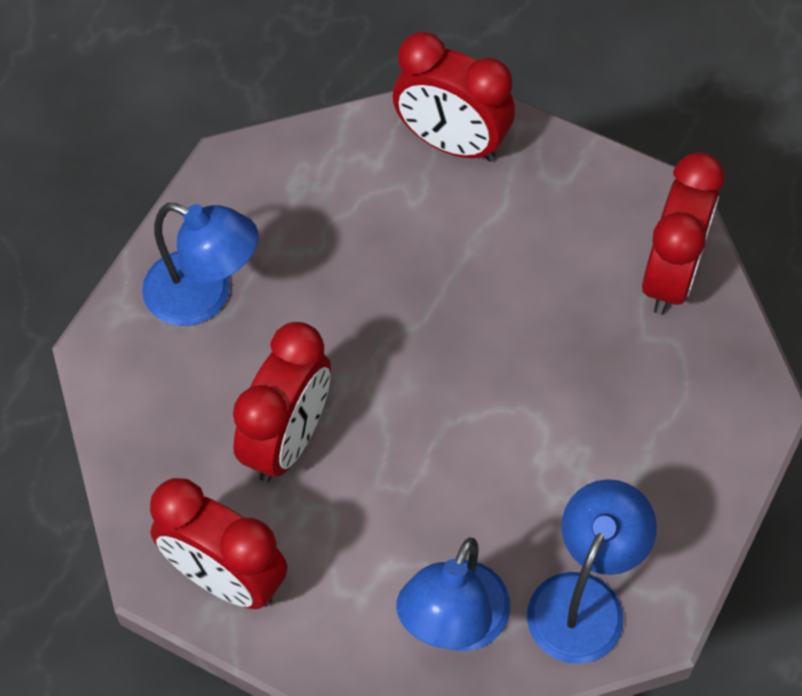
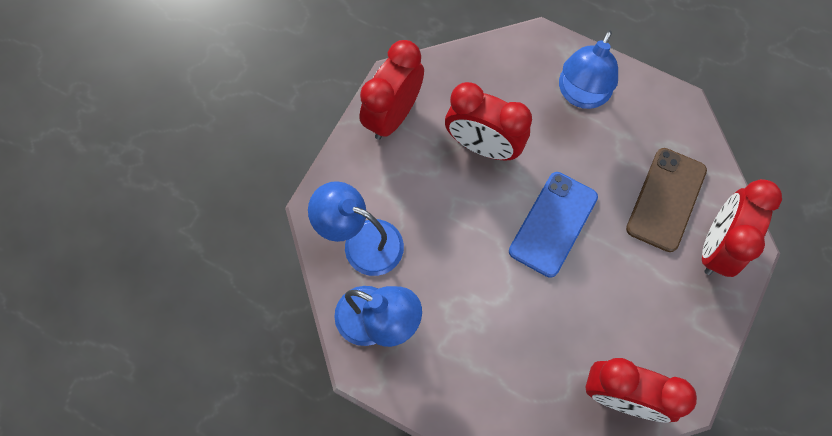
camera: 90 degrees right, 10 degrees up
none -> blue phone [509,172,598,278]
none -> brown phone [626,148,707,252]

